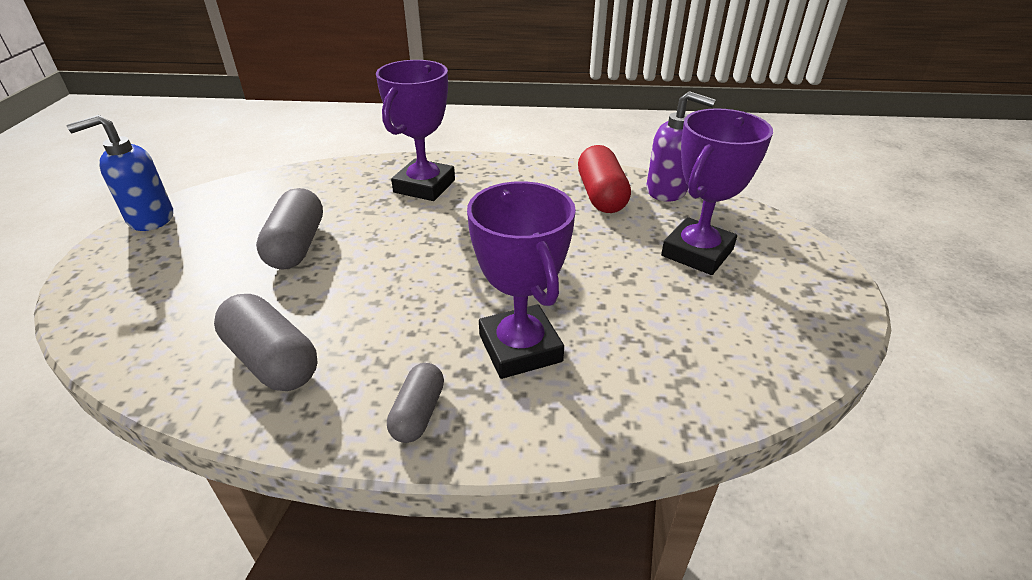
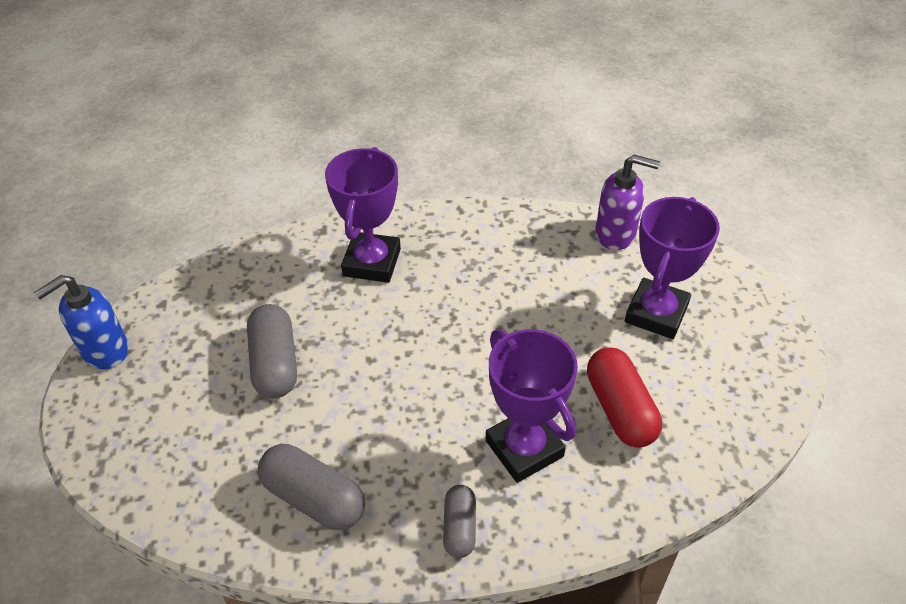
camera: 10 degrees left, 10 degrees up
red capsule [578,145,631,213] -> red capsule moved to [587,347,662,448]

